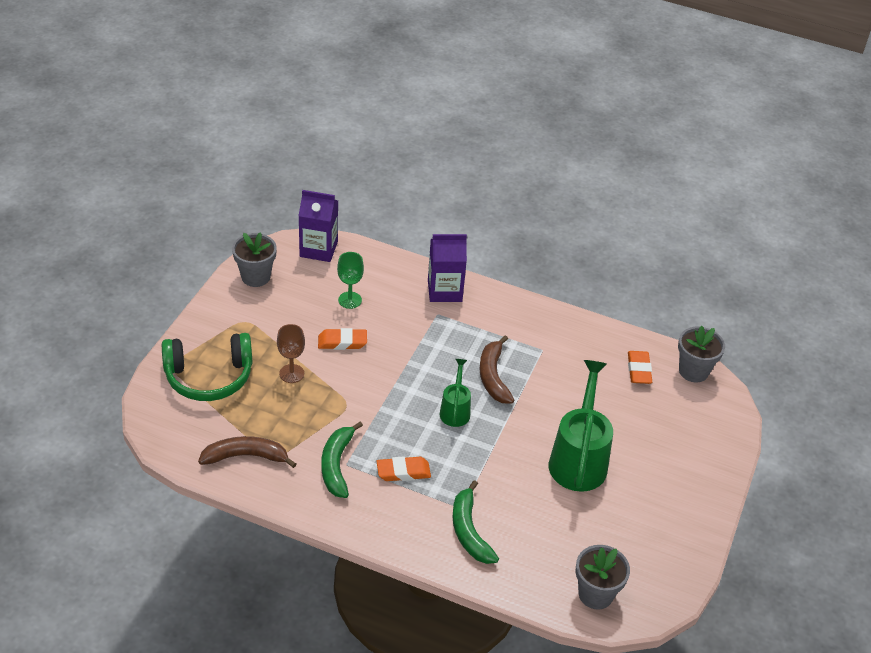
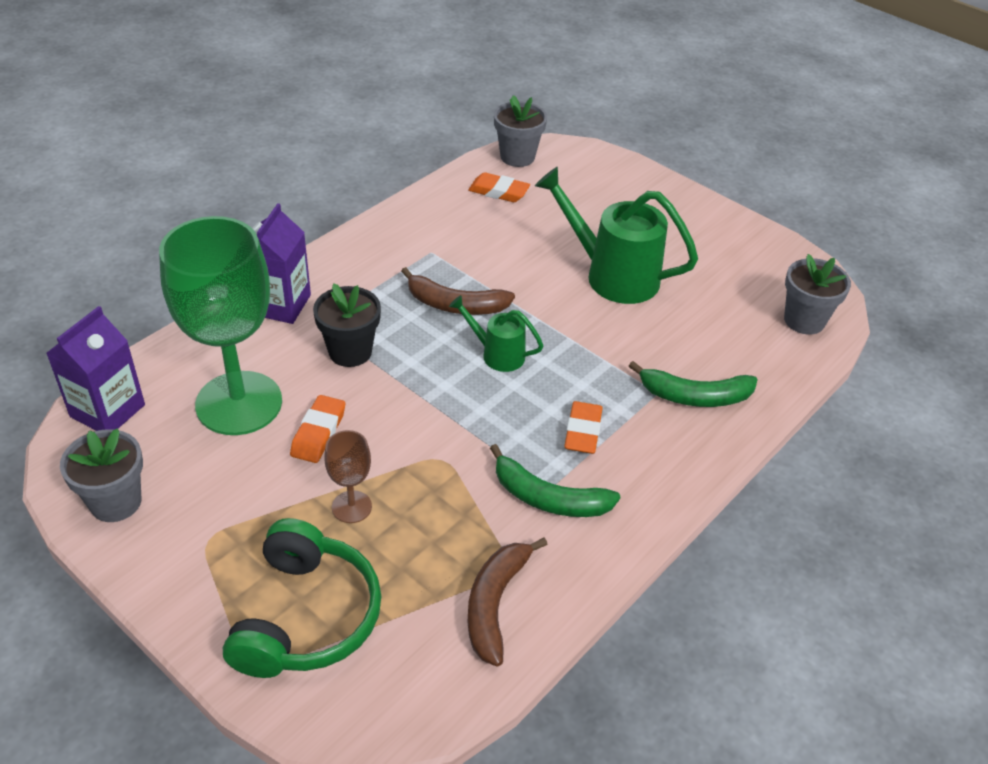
camera: 70 degrees left, 0 degrees up
green goblet [337,252,364,309] -> green goblet [159,216,282,435], size x2.32
none -> black flower pot [313,283,381,367]

